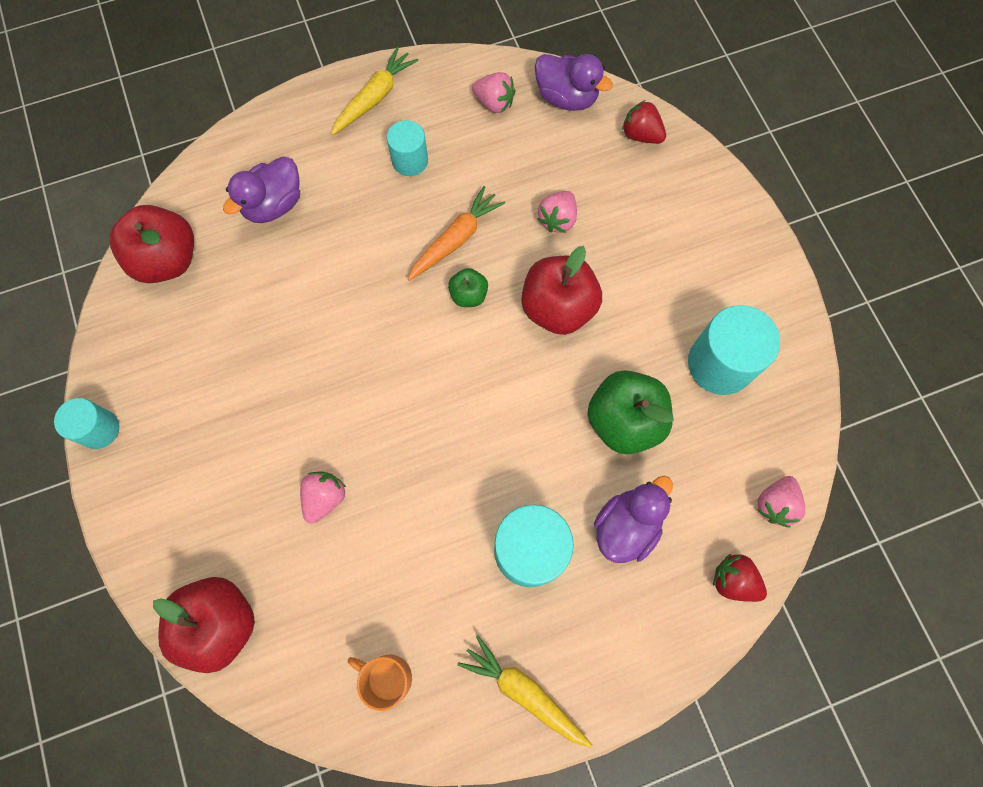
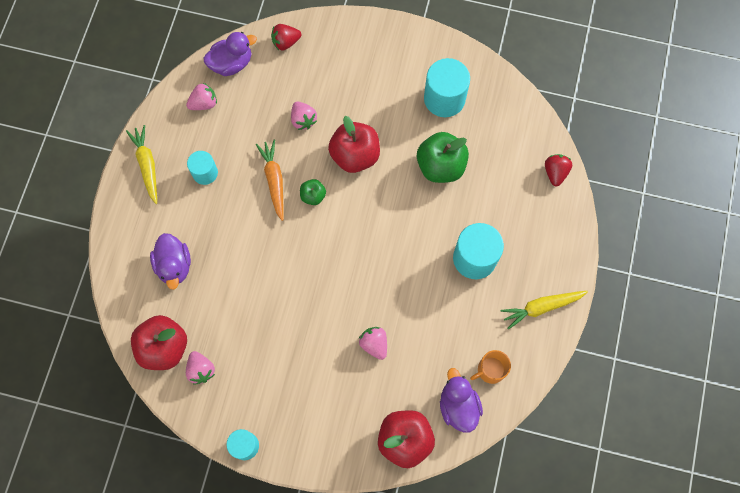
camera: 55 degrees left, 0 degrees up
purple duck [594,476,673,563] -> purple duck moved to [440,368,483,433]
red strawberry [713,554,767,602] -> red strawberry turned 120 degrees clockwise [545,154,572,186]
pink strawberry [757,476,805,528] -> pink strawberry moved to [186,351,215,385]

